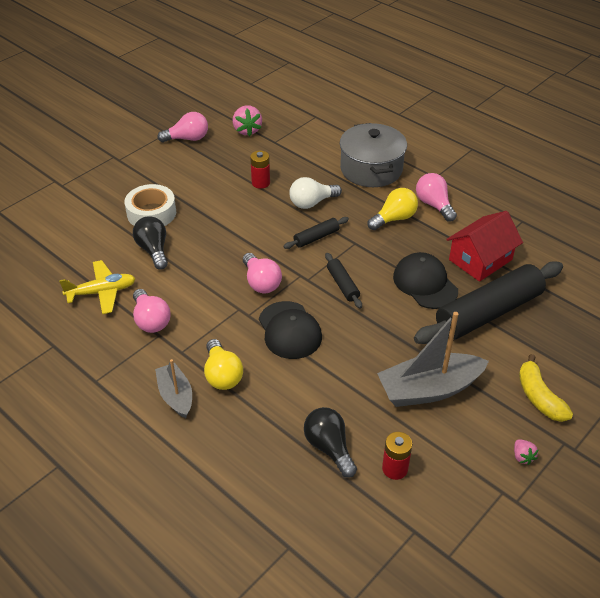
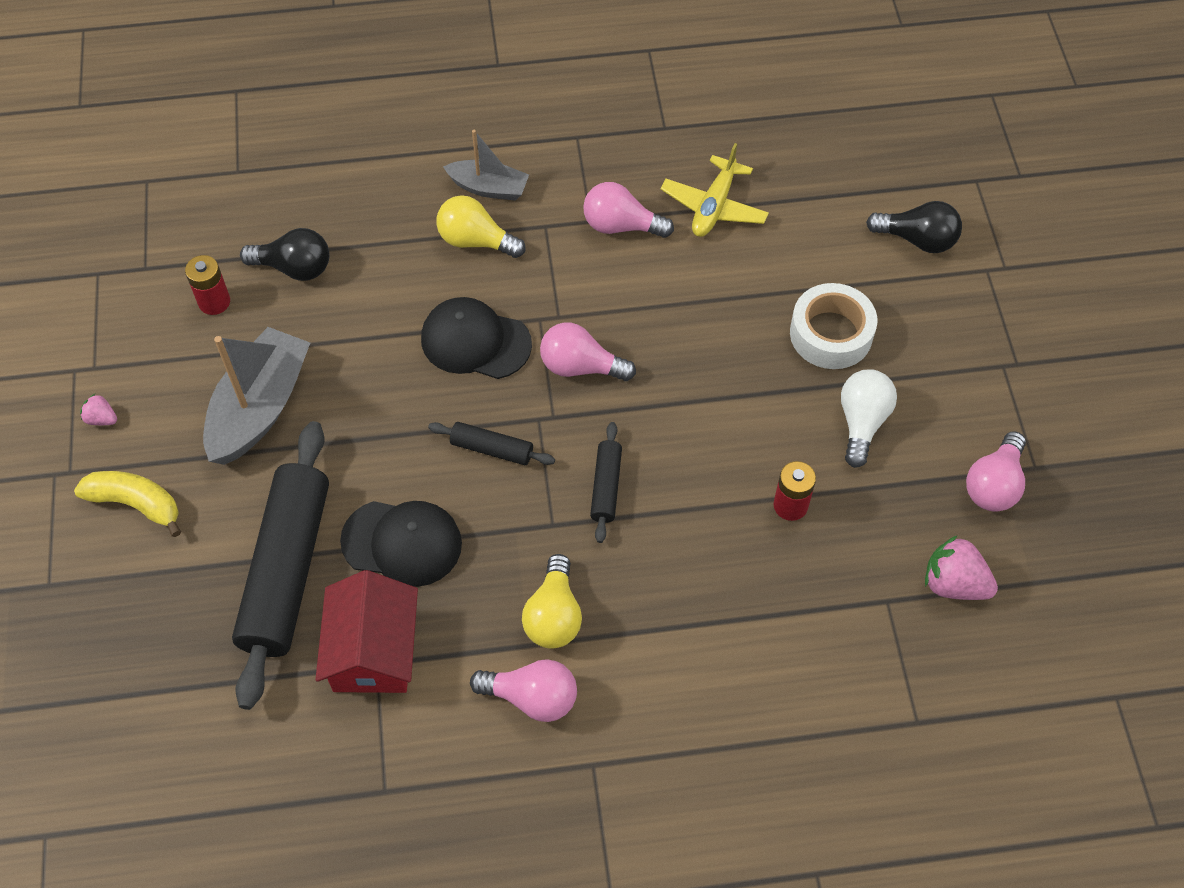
camera: 130 degrees right, 15 degrees up
black light bulb [133,216,168,270] -> black light bulb moved to [866,201,962,253]
white light bulb [289,177,342,209] -> white light bulb moved to [841,369,897,468]
grey pot [340,123,407,187] -> none

